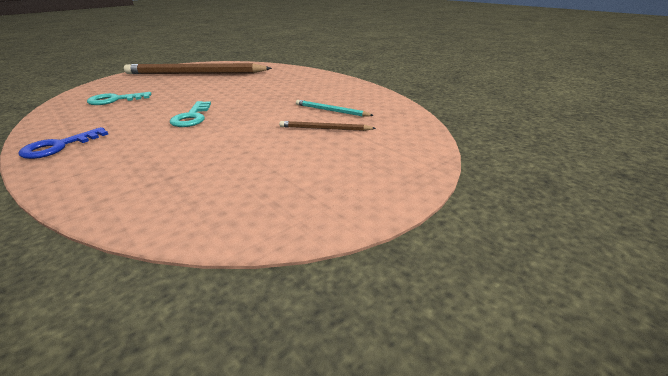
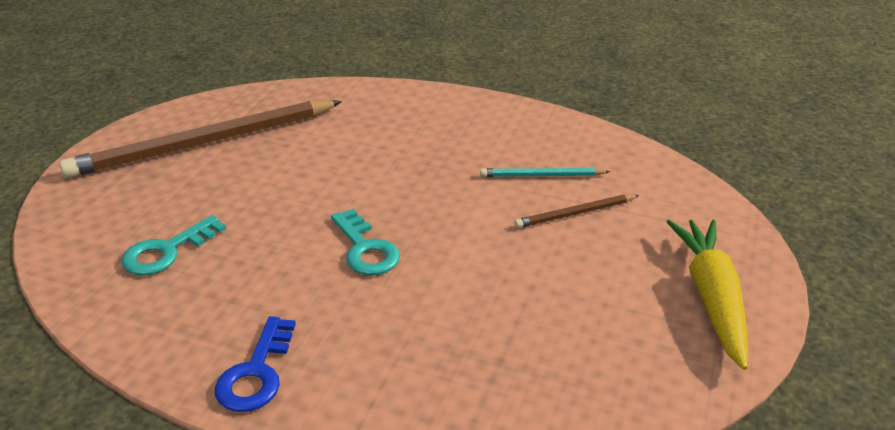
camera: 30 degrees left, 5 degrees up
none -> yellow carrot [667,220,748,370]

